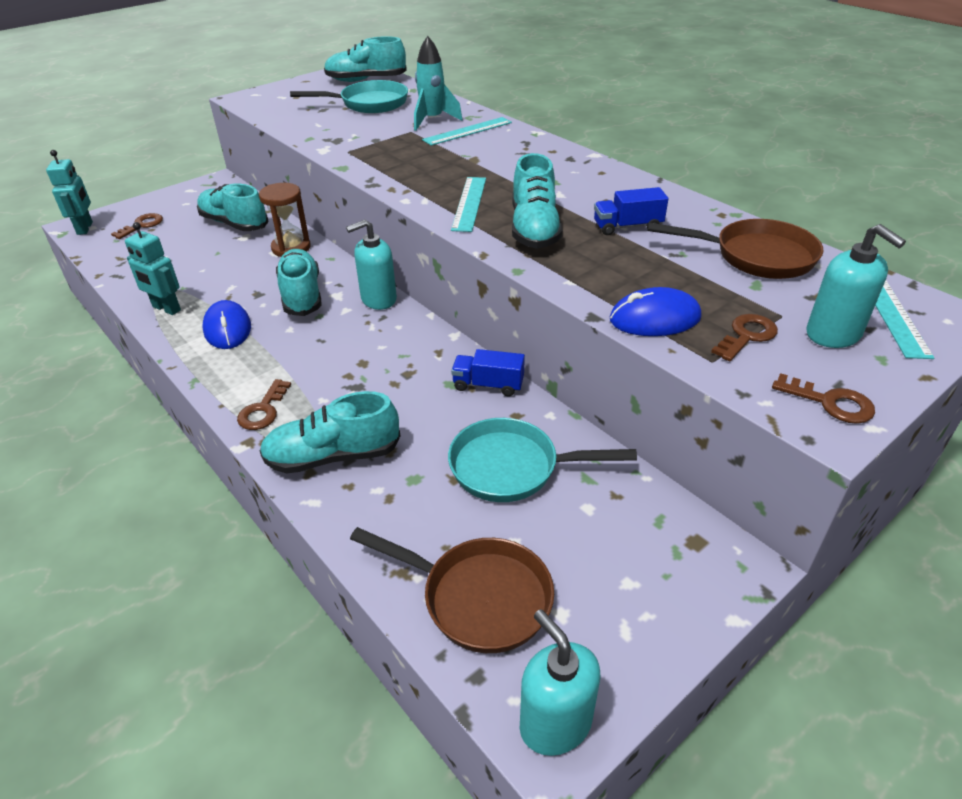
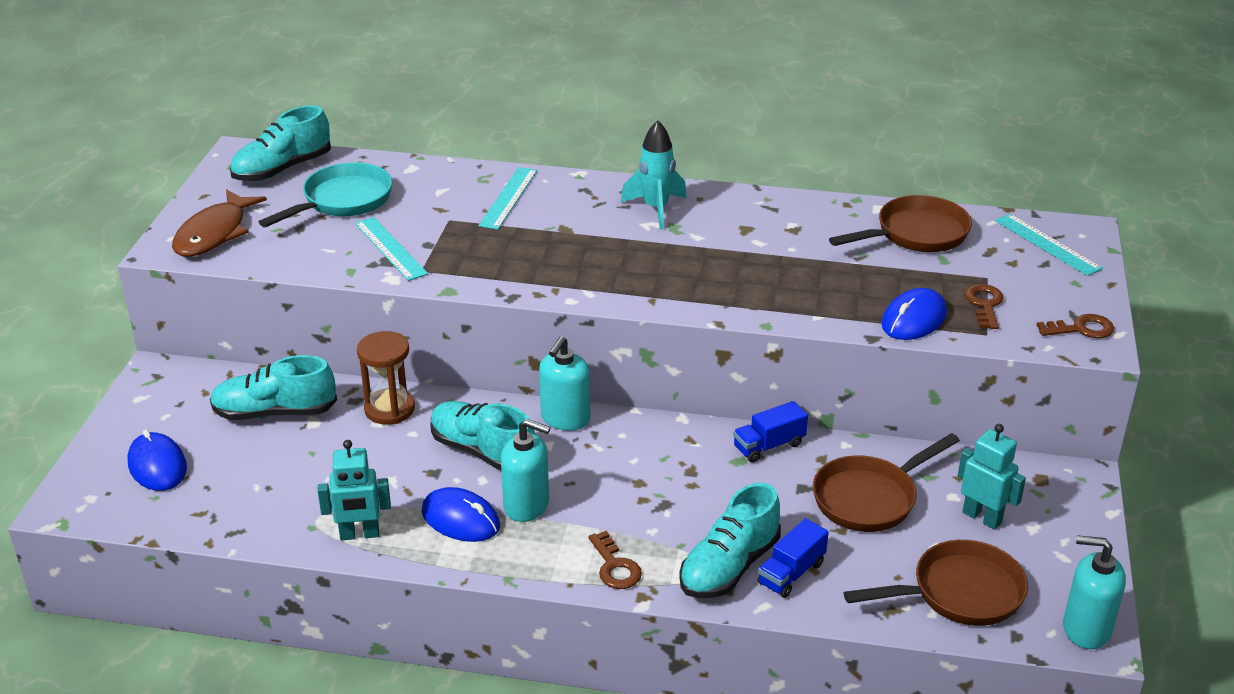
camera: 40 degrees left, 5 degrees down
turquoise robot [46,150,93,235] -> turquoise robot moved to [958,424,1026,529]
brown key [111,213,163,239] -> blue mouse [127,429,187,491]
turquoise rocket [414,36,462,131] -> turquoise rocket moved to [621,120,687,229]
turquoise pan [448,418,637,502] -> brown pan [813,433,960,532]
turquoise ruler [451,177,486,232] -> turquoise ruler moved to [355,217,428,281]
turquoise shoe [512,153,563,249] -> none
blue truck [594,187,668,235] -> blue truck moved to [757,518,829,598]
turquoise soap dispenser [807,224,906,348] -> turquoise soap dispenser moved to [501,419,551,522]
none -> brown fish [172,189,267,257]

